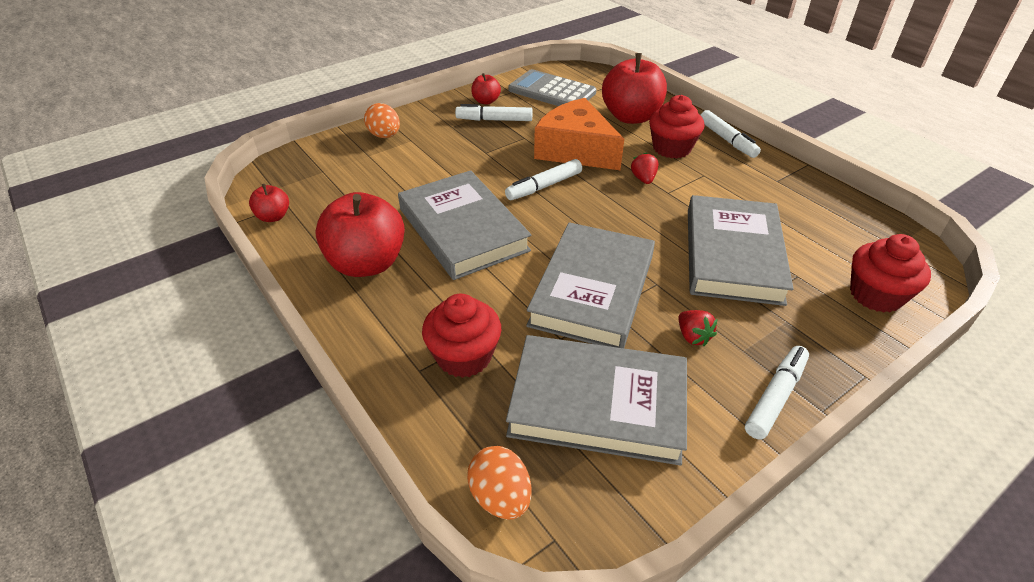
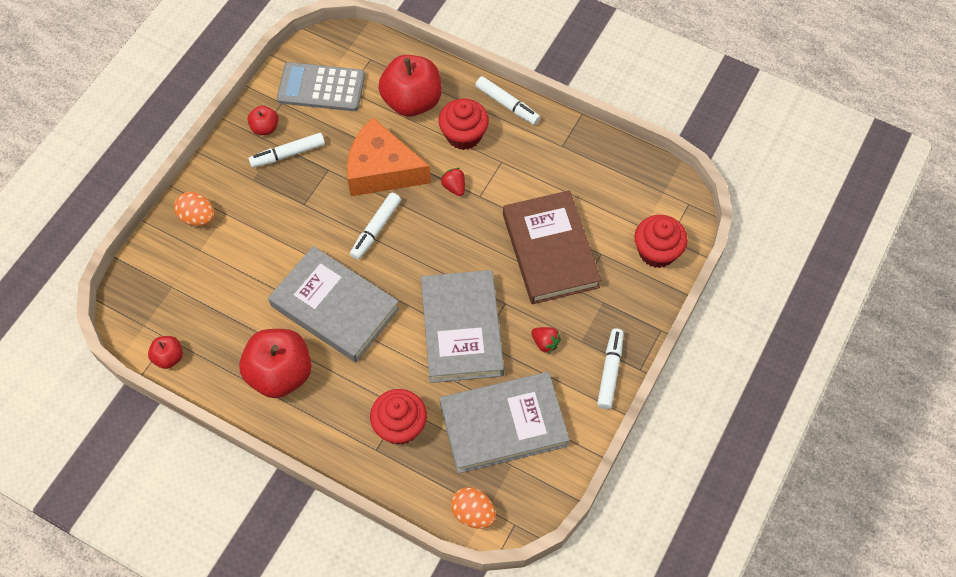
camera: 25 degrees left, 20 degrees up
grey book [688,195,794,306] -> brown book [503,190,601,304]

